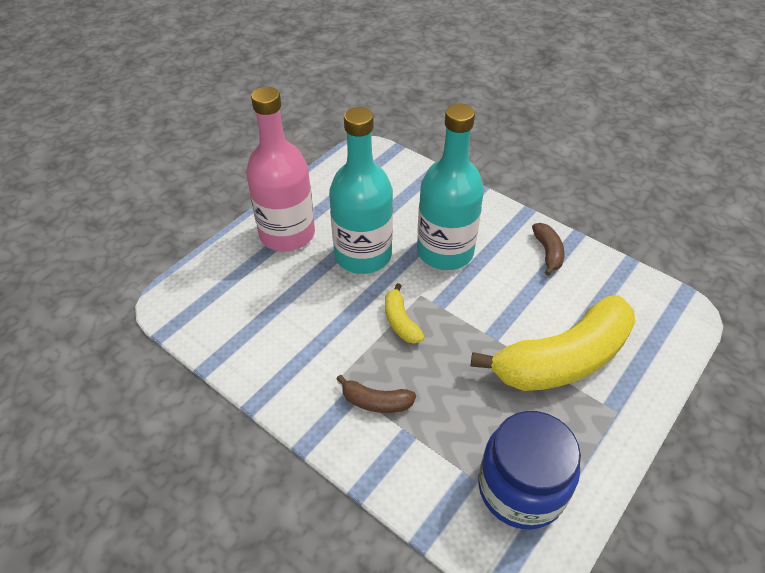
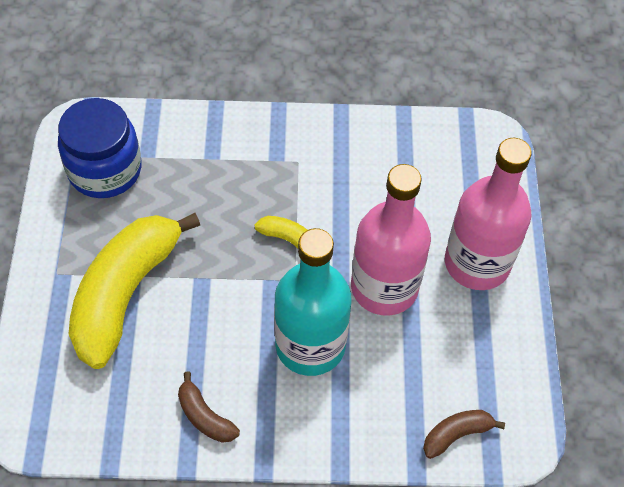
camera: 140 degrees right, 10 degrees up
turquoise bottle [329,107,393,274] -> pink bottle [351,164,431,316]
brown banana [337,375,416,413] -> brown banana moved to [423,410,505,459]

